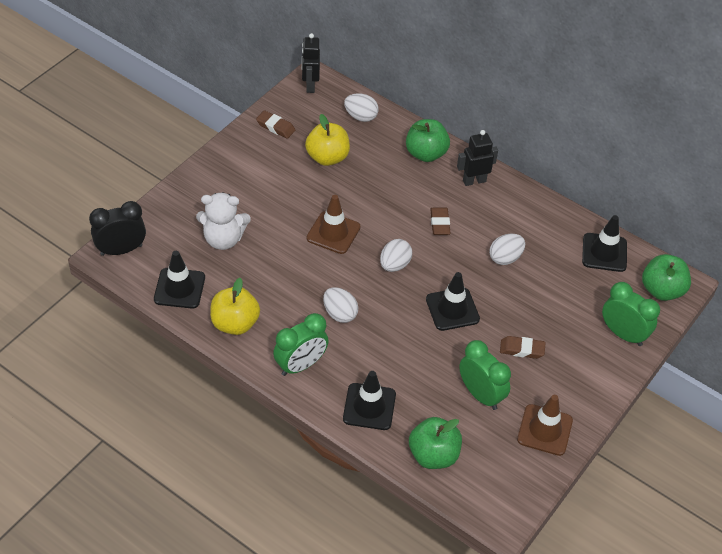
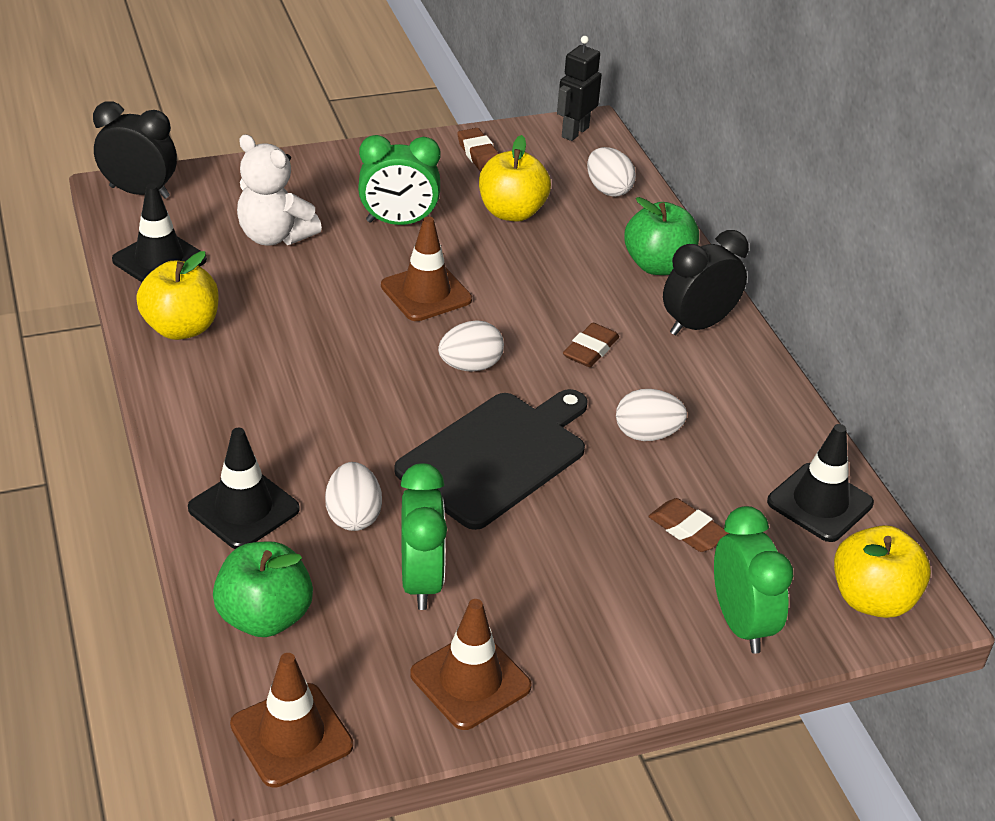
camera: 35 degrees right, 10 degrees down
green clock [273,313,329,376] -> green clock moved to [358,135,441,225]
white egg [323,287,358,323] -> white egg moved to [325,462,382,531]
black traffic cone [426,272,480,331] -> black cutting board [394,389,588,530]
black robot [457,130,498,186] -> black clock [663,230,749,335]
brown eraser [500,336,546,359] -> brown eraser moved to [648,498,729,552]
green apple [642,254,691,301] -> yellow apple [834,525,931,618]
none -> brown traffic cone [230,653,353,788]

